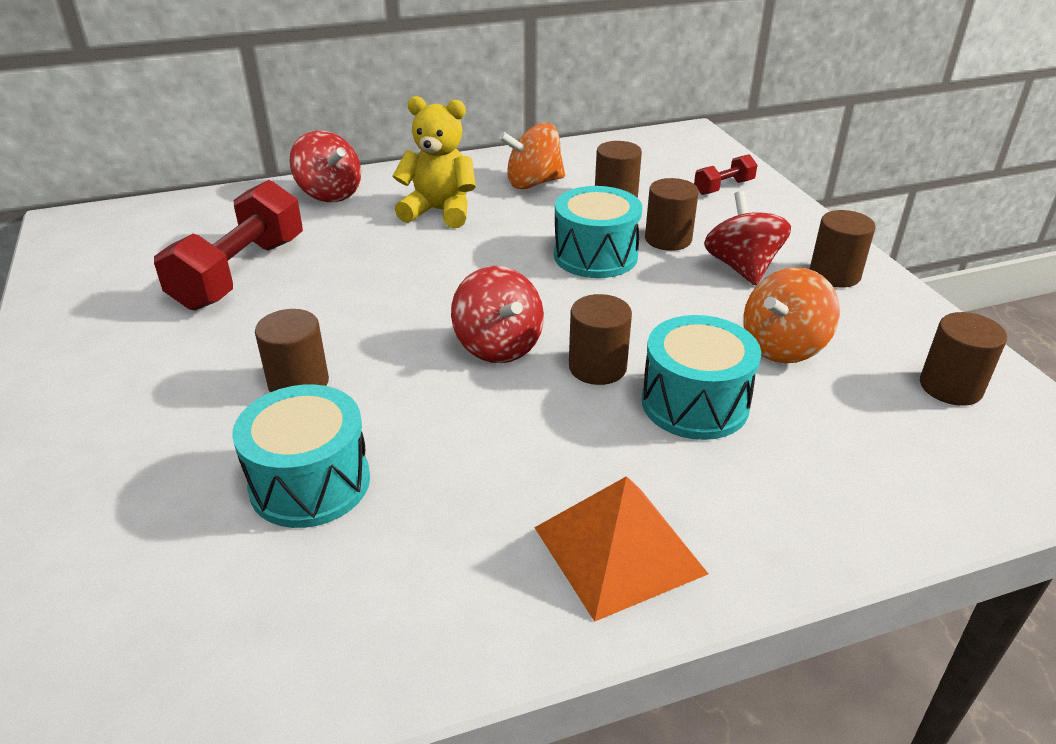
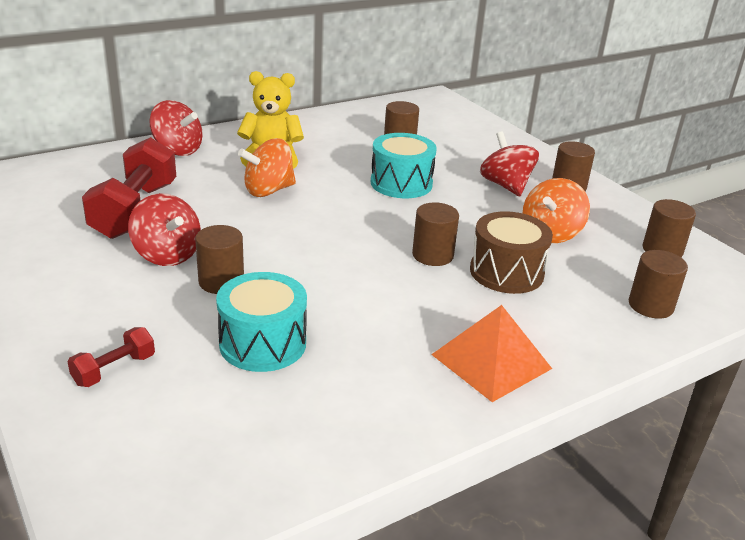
camera: 15 degrees left, 5 degrees down
red spinning top [451,266,544,363] -> red spinning top moved to [128,193,201,266]
orange spinning top [499,123,565,189] -> orange spinning top moved to [238,138,296,197]
turquoise drum [642,315,761,440] -> brown drum [470,211,553,294]
brown cylinder [645,178,699,251] -> brown cylinder moved to [629,250,688,319]
red dumbbell [694,154,757,195] -> red dumbbell moved to [67,327,155,387]

